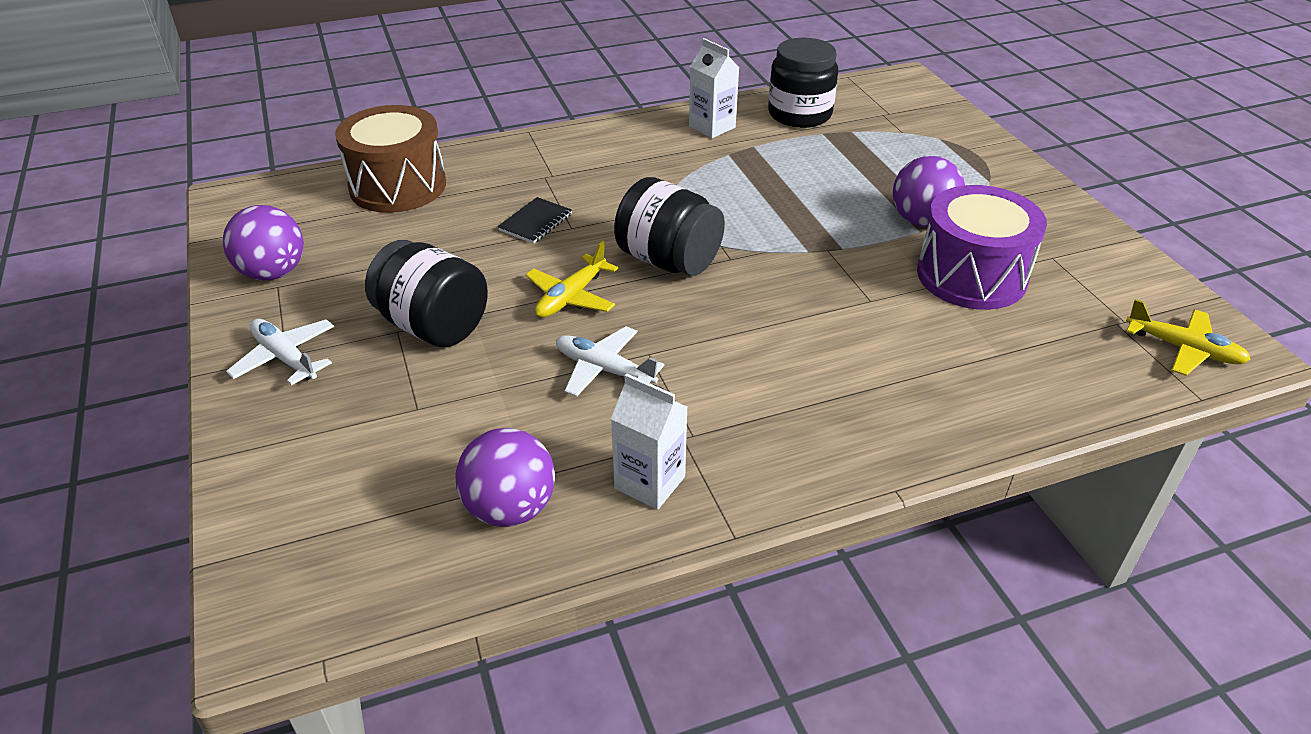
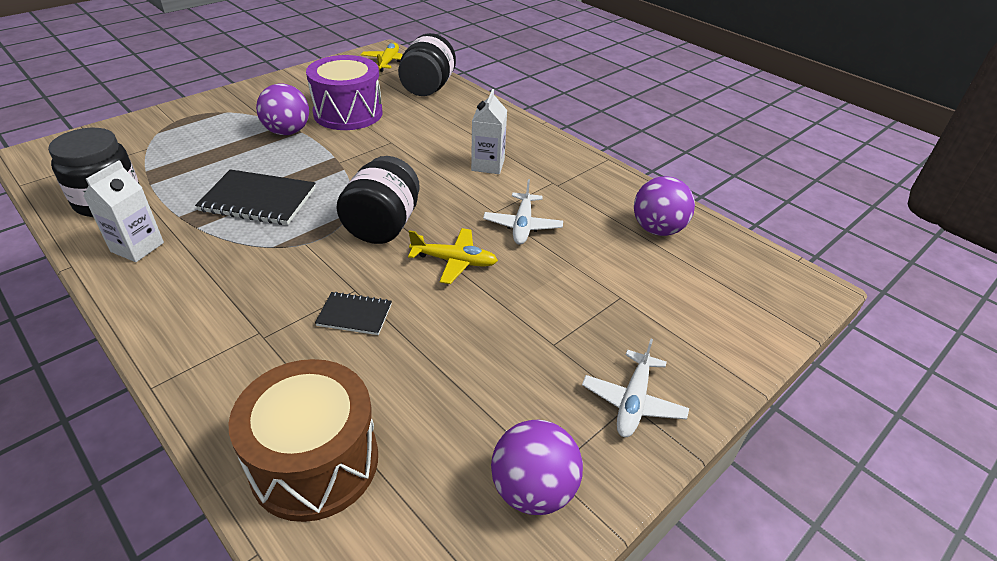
camera: 115 degrees left, 0 degrees up
black jar [365,240,488,348] -> black jar moved to [398,33,456,96]
white carton [611,373,687,510] -> white carton moved to [471,89,507,174]
none -> black notebook [195,169,316,225]

